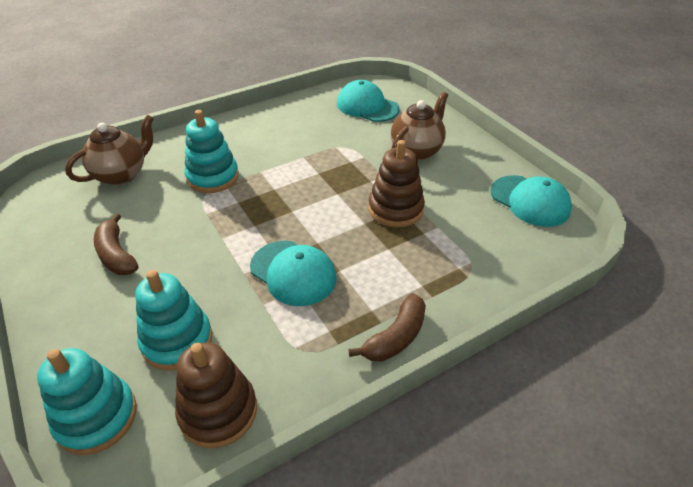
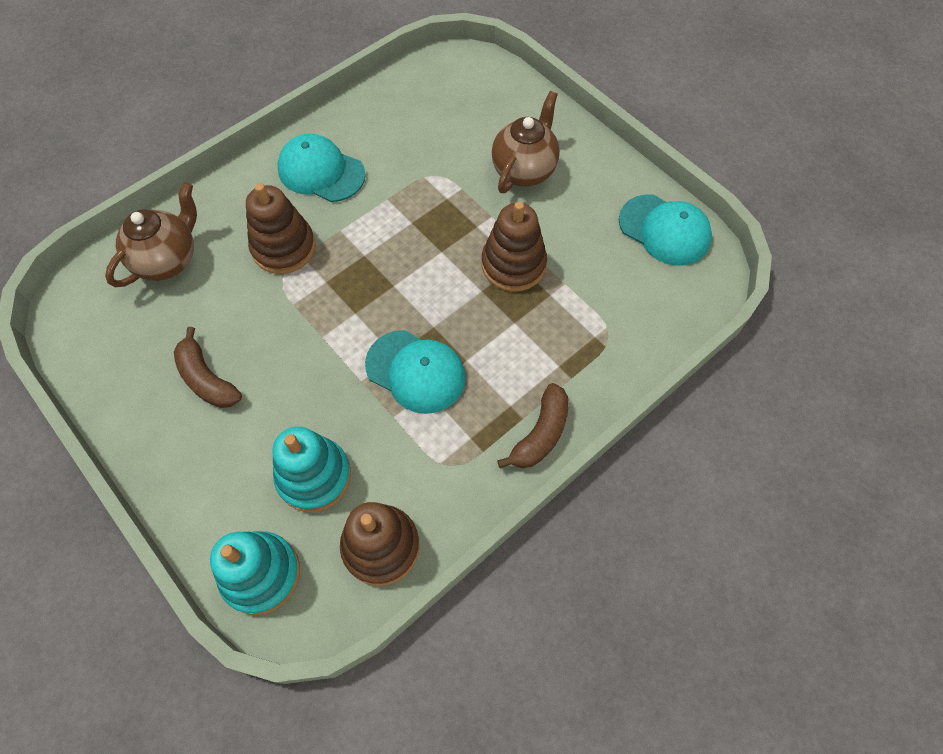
camera: 10 degrees left, 20 degrees up
turquoise stacking toy [184,110,239,193] -> brown stacking toy [246,183,316,274]
turquoise cap [337,80,400,122] -> turquoise cap moved to [277,134,366,202]

